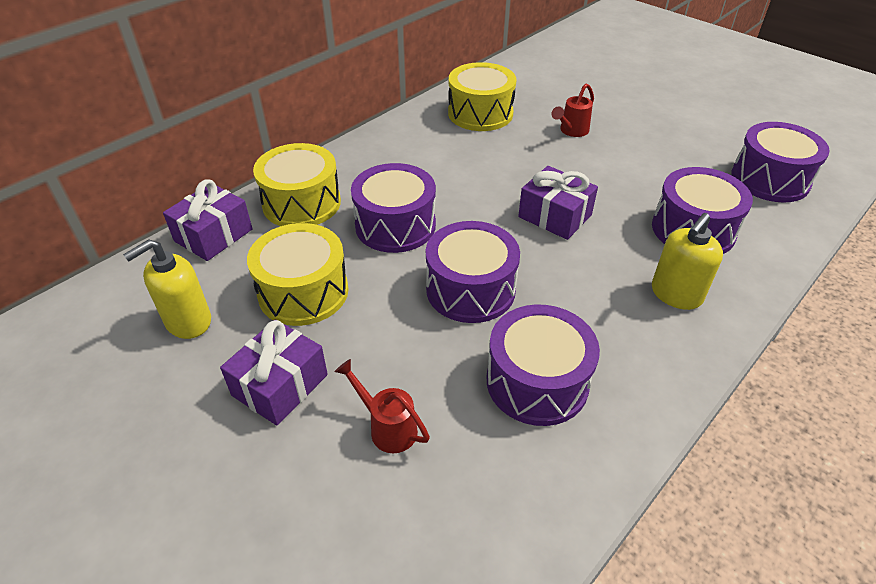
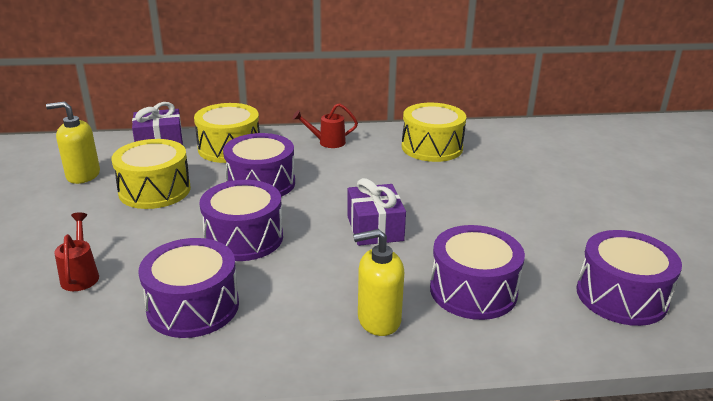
camera: 40 degrees right, 15 degrees down
purple gift [220,319,328,426] -> none
red watering can [551,83,594,137] -> red watering can moved to [292,103,358,148]

